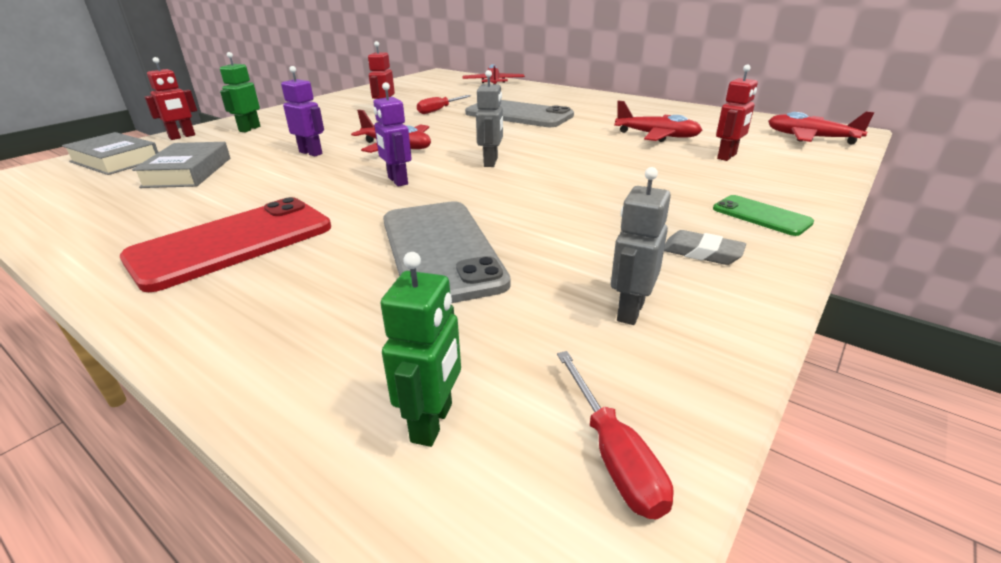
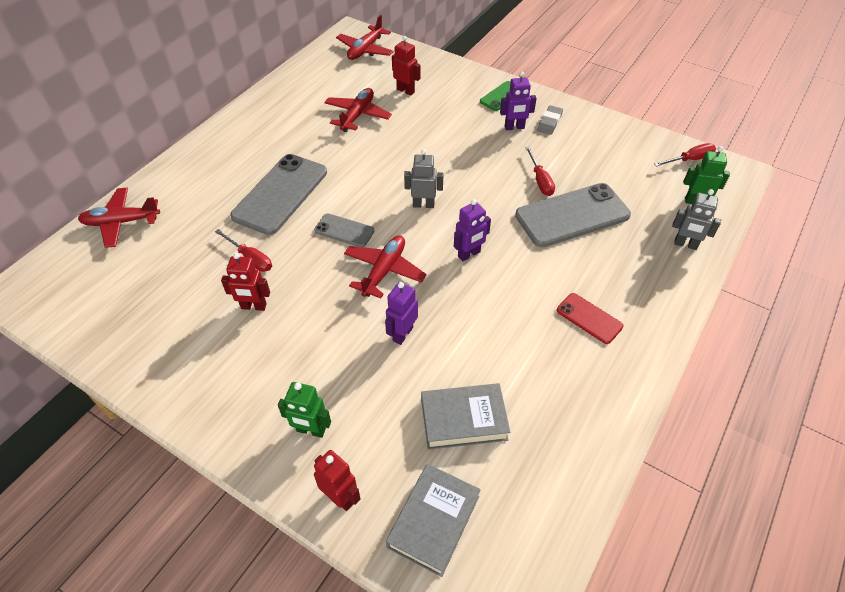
camera: 95 degrees left, 20 degrees up
red phone [120,197,331,292] -> red phone [557,293,623,344], size x0.51
grey robot [611,167,671,325] -> grey robot moved to [672,189,721,250]
none -> grey phone [314,213,374,247]
none -> purple robot [500,72,537,130]
none -> red screwdriver [525,146,555,196]

